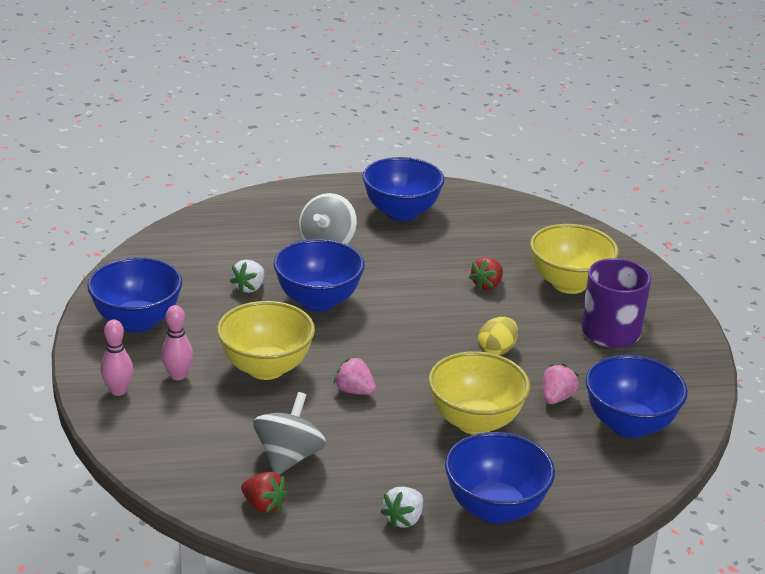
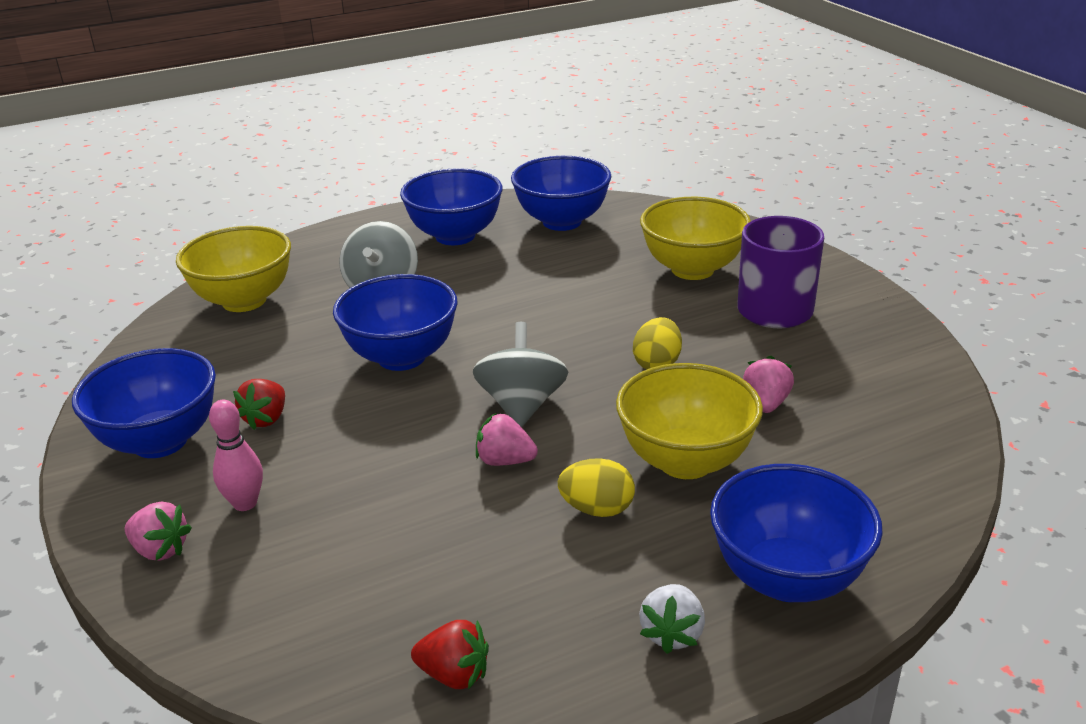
camera: 15 degrees left, 0 degrees up
pink bowling pin [101,319,133,396] -> pink strawberry [125,502,192,561]
yellow bowl [217,301,315,380] -> yellow bowl moved to [176,226,291,312]
white strawberry [230,260,264,294] -> none
grey spinning top [253,392,326,475] -> grey spinning top moved to [473,322,568,427]
red strawberry [469,257,503,290] -> red strawberry moved to [233,379,285,430]
blue bowl [585,355,688,438] -> blue bowl moved to [511,156,611,231]
none -> yellow egg [558,458,635,517]

